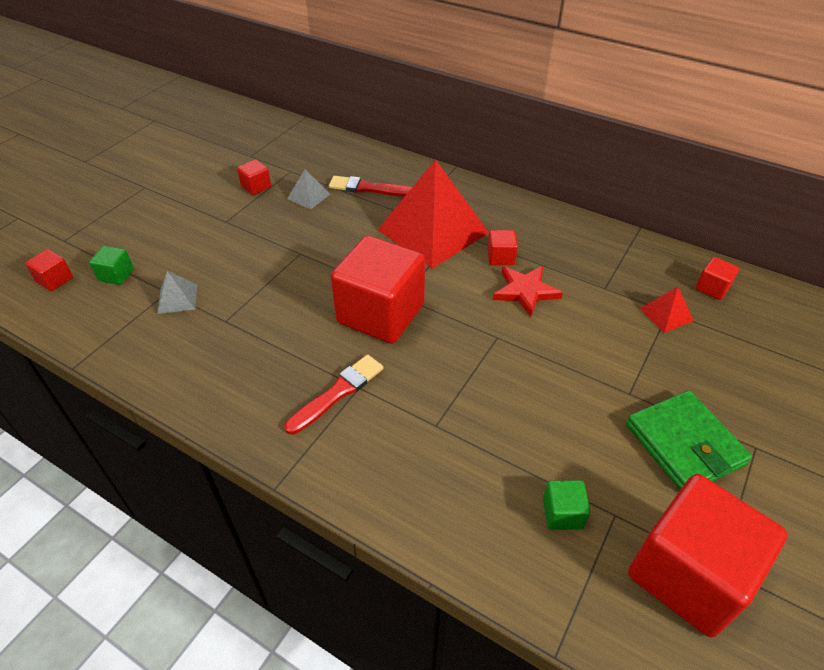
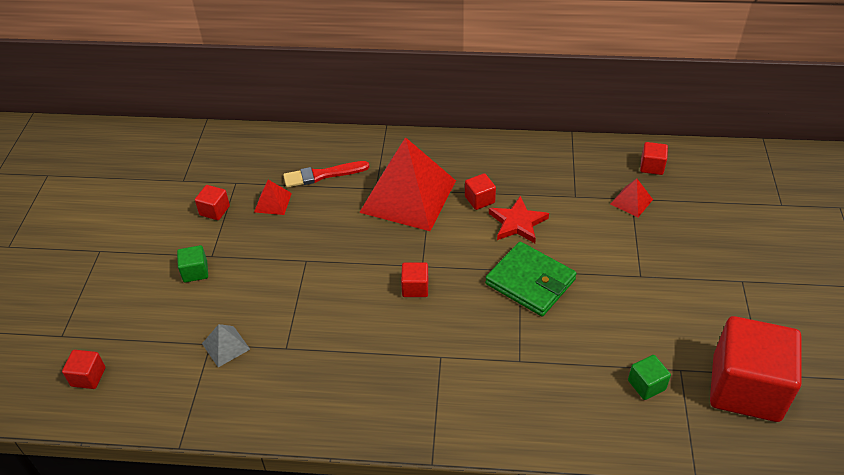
camera: 25 degrees left, 0 degrees up
green cube [89,246,134,285] -> green cube moved to [177,245,208,283]
red brush [285,355,383,435] -> none
grey pyramid [287,169,330,210] -> red pyramid [254,180,292,215]
red cube [331,235,425,344] -> red cube [401,262,428,297], size x0.41
green wallet [626,390,752,490] -> green wallet moved to [485,242,577,317]

